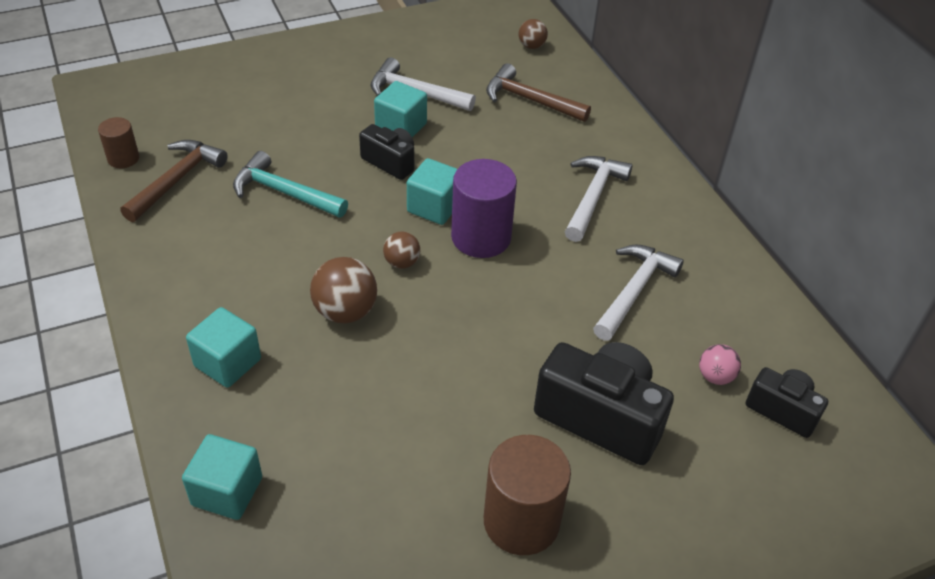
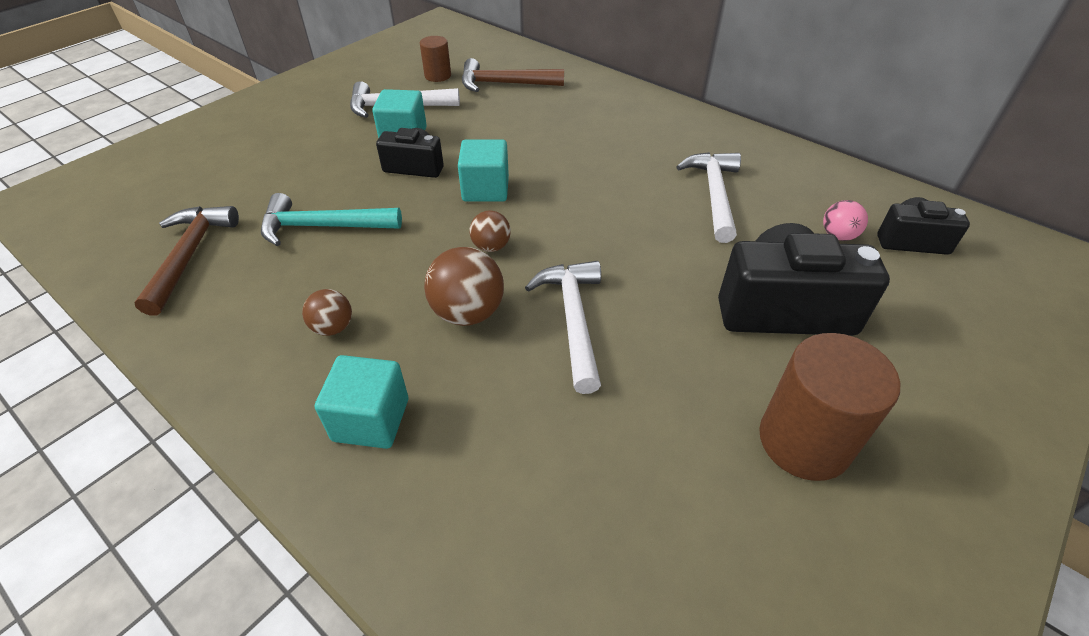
camera: 25 degrees left, 0 degrees up
brown cylinder [98,117,139,168] -> brown cylinder moved to [420,36,451,82]
turquoise cube [182,434,262,520] -> none
purple cylinder [451,159,517,258] -> none
brown ball [519,19,548,49] -> brown ball moved to [302,289,352,336]
white hammer [565,156,633,242] -> white hammer moved to [525,261,601,394]

